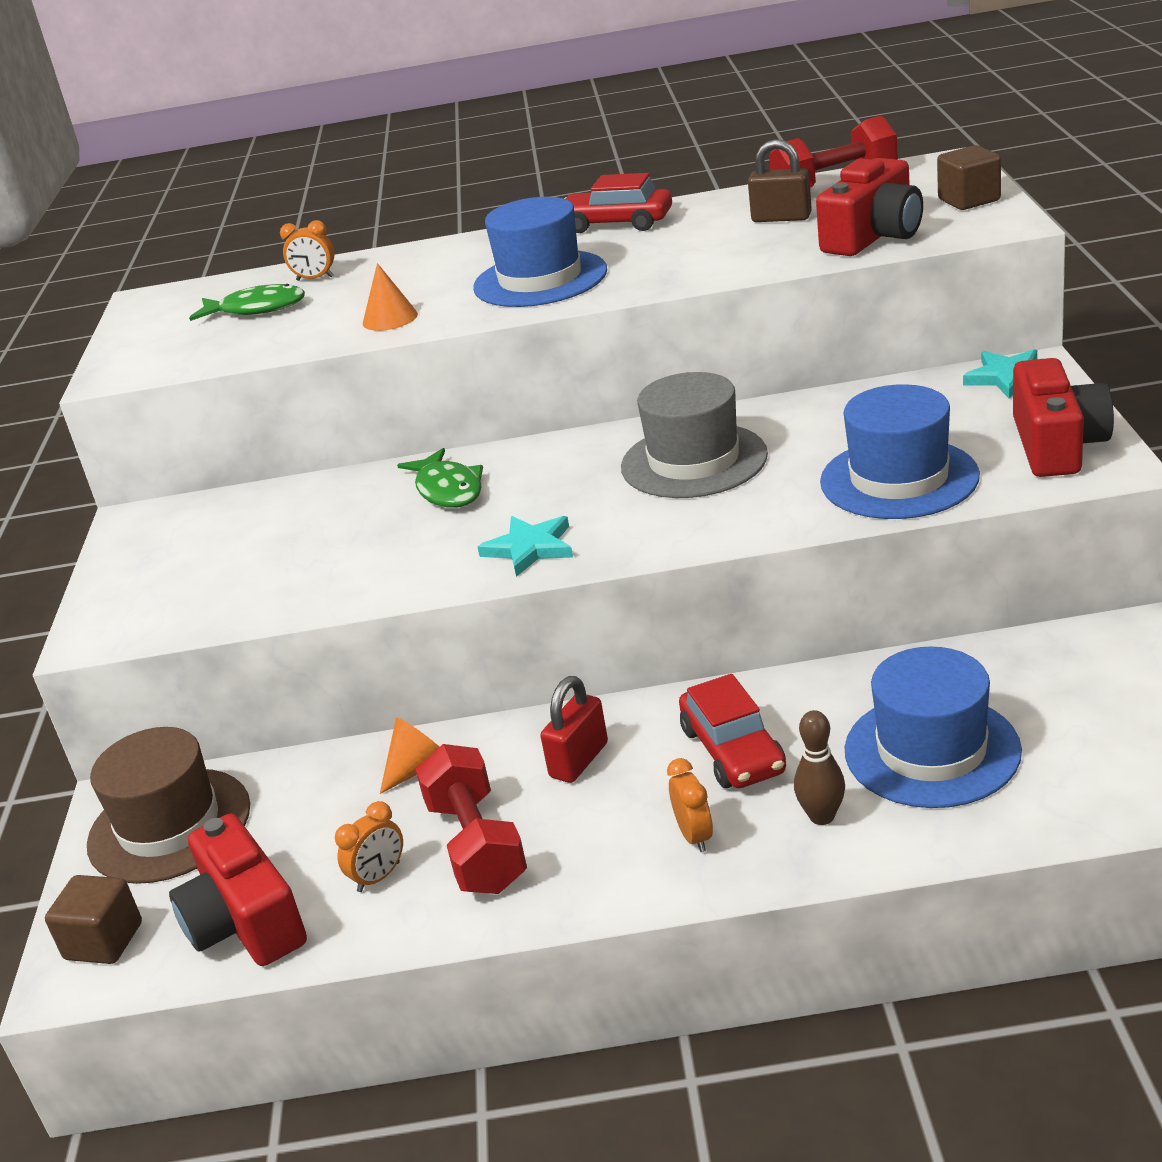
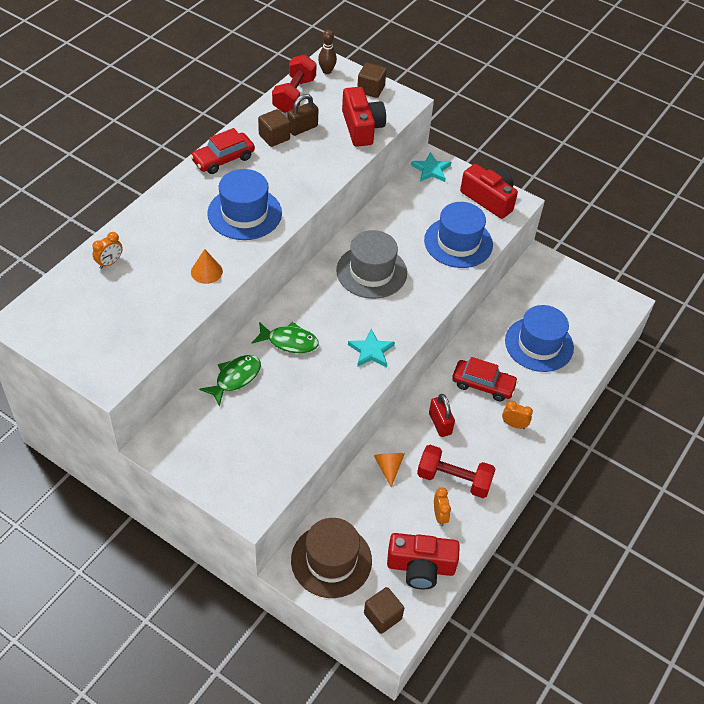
camera: 60 degrees left, 20 degrees up
green fish [189,284,305,321] -> green fish moved to [199,355,261,407]
brown bowling pin [794,710,845,825] -> brown bowling pin moved to [318,30,337,74]
none -> brown cube [258,109,290,147]

